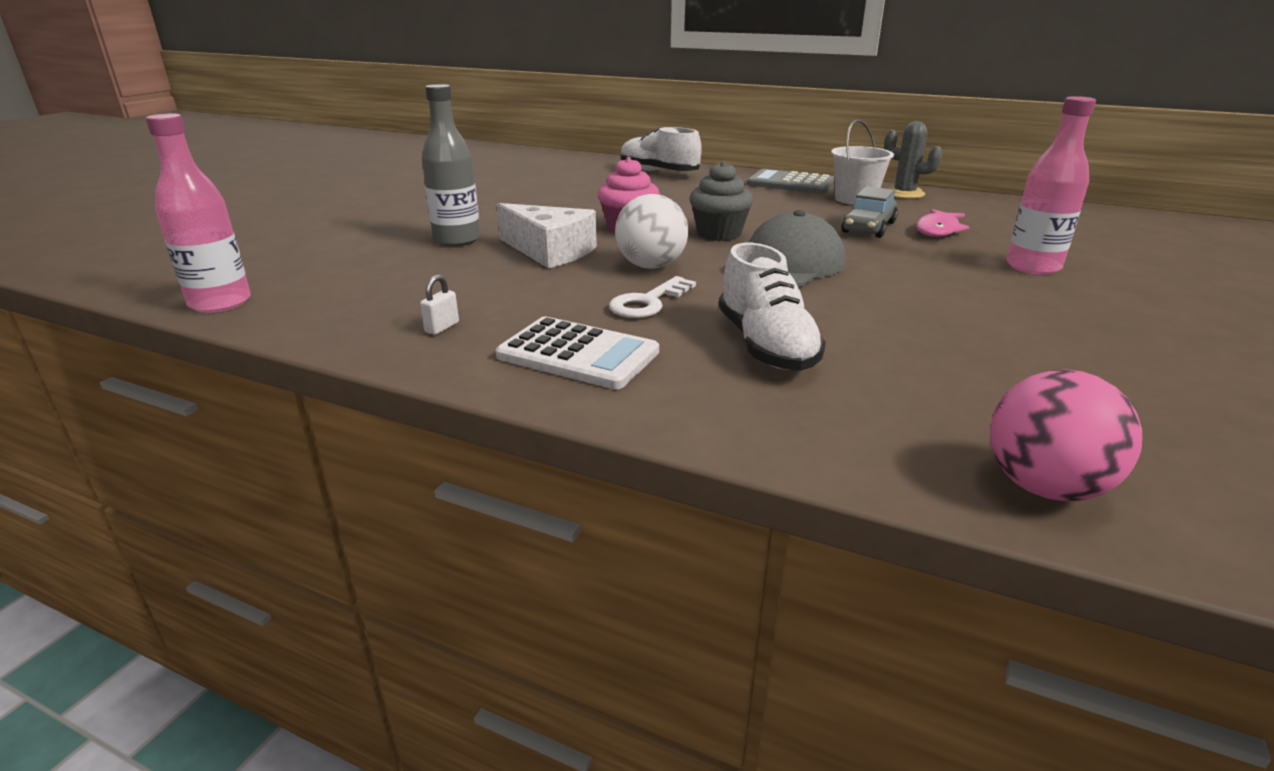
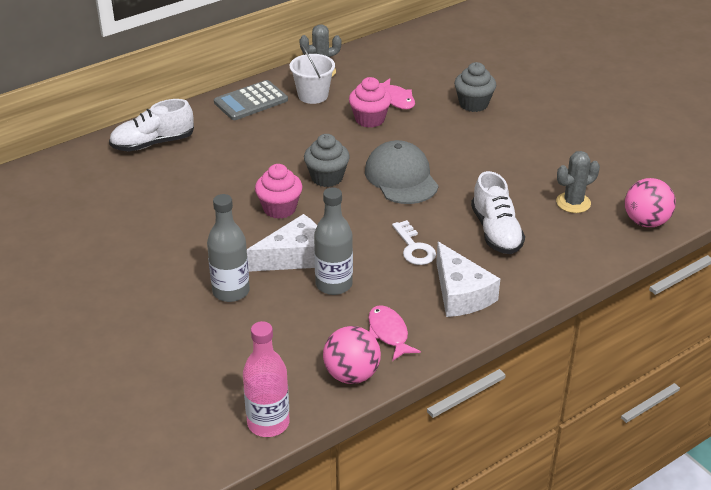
camera: 60 degrees left, 10 degrees up
white padlock [420,275,459,335] -> pink fish [368,305,421,361]
white calculator [496,316,659,389] -> white cheese [436,242,500,317]
white ball [615,194,688,269] -> none
white shoe [719,243,826,371] -> white shoe turned 60 degrees clockwise [471,171,525,254]
grey car [841,186,898,238] -> pink cupcake [349,77,392,128]
pink bottle [1006,96,1096,275] -> grey cupcake [454,62,496,112]
none -> grey bottle [314,187,353,295]
none -> pink ball [323,326,381,384]
none -> grey cactus [556,151,600,213]

